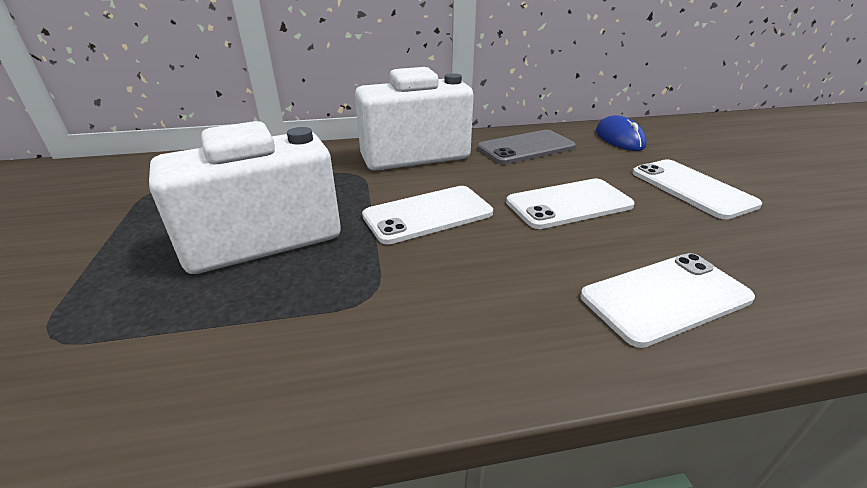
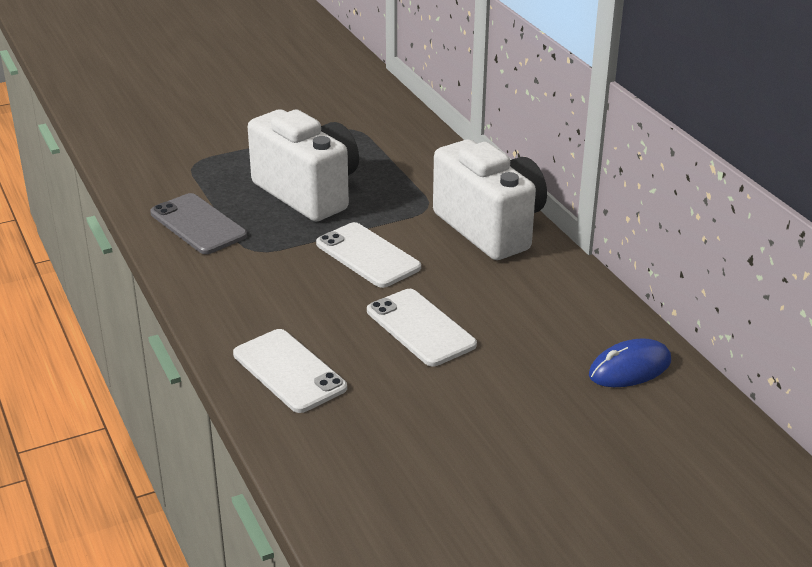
camera: 75 degrees right, 0 degrees up
grey phone [477,130,576,164] -> grey phone moved to [150,193,247,254]
white phone [633,159,762,219] -> none

